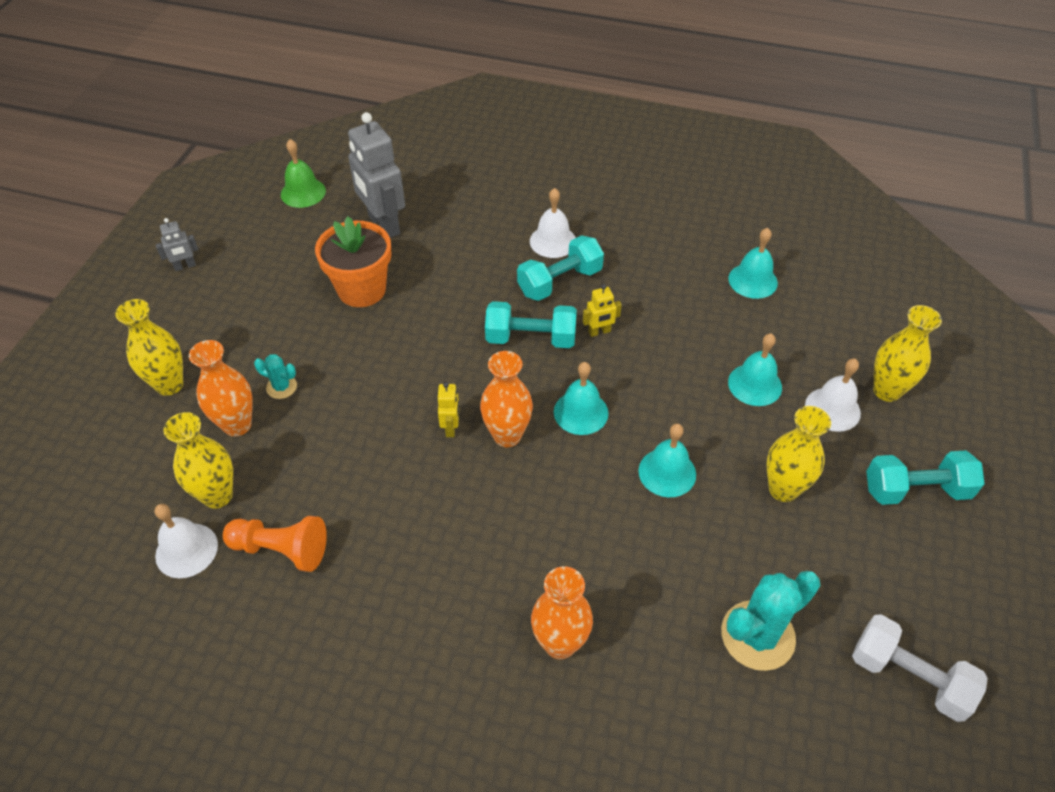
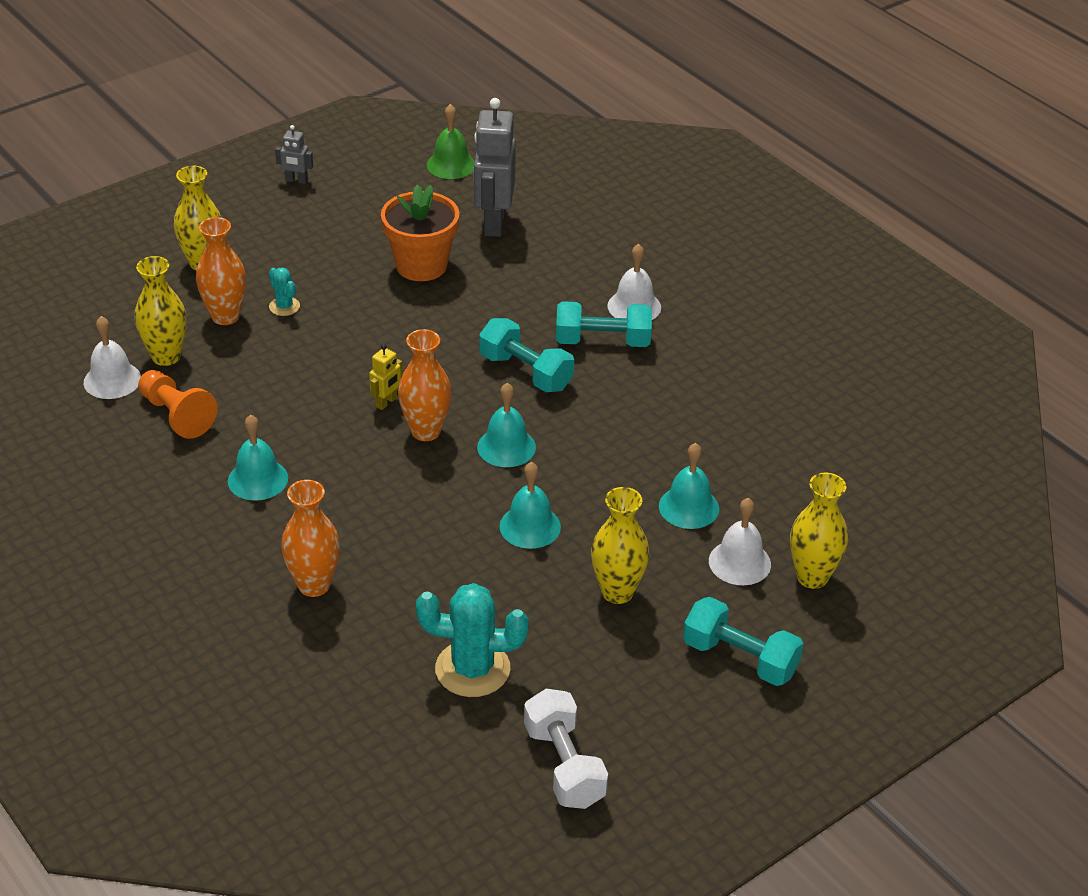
camera: 35 degrees right, 10 degrees down
yellow robot [583,284,622,337] -> none
turquoise bell [728,228,778,299] -> turquoise bell moved to [228,415,288,501]

